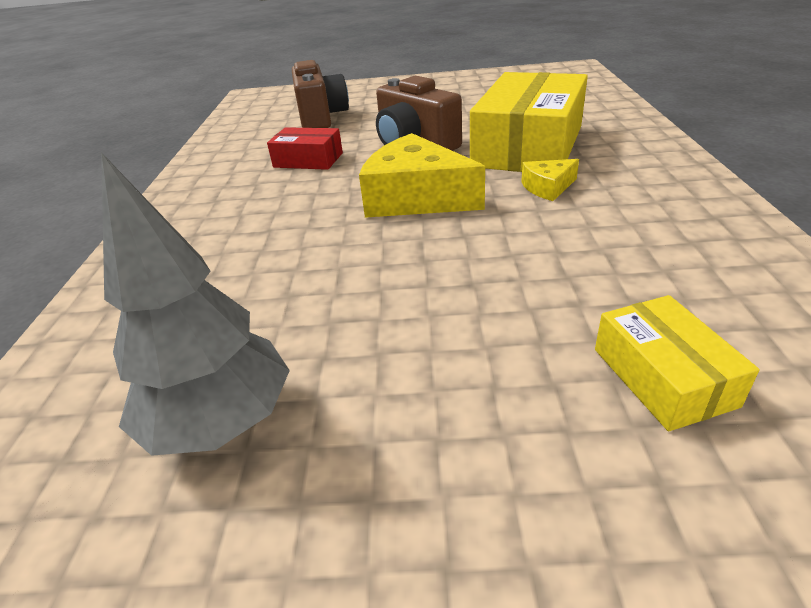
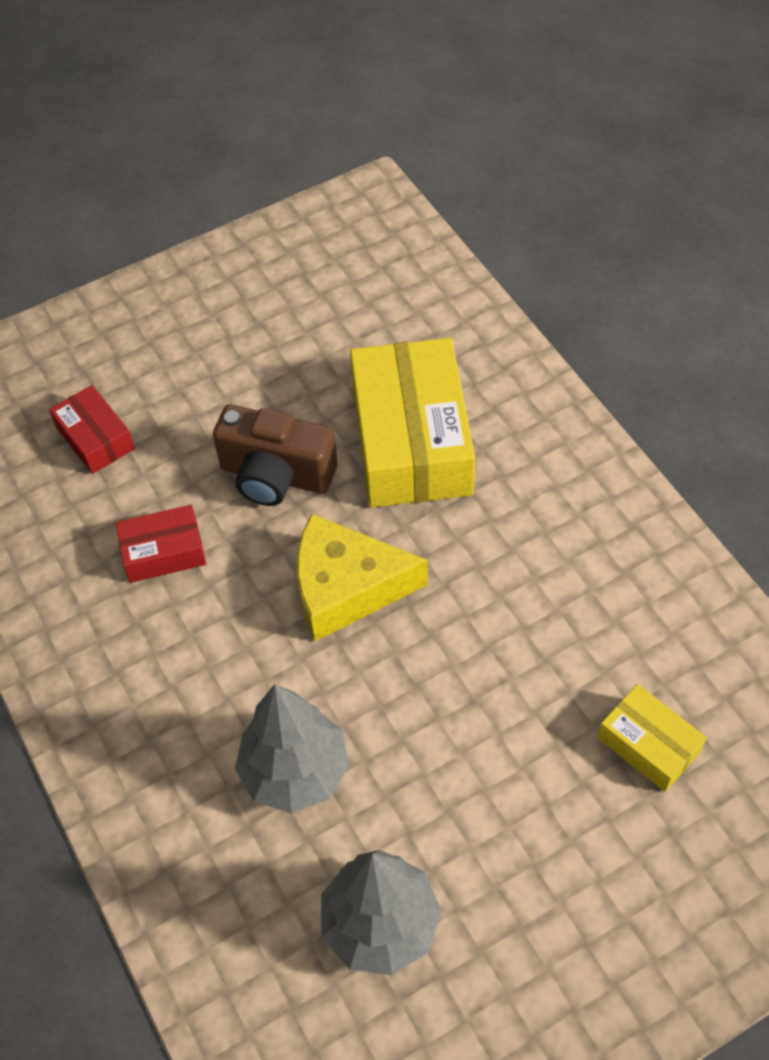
camera: 30 degrees left, 20 degrees up
brown camera [292,60,349,128] -> red box [49,385,135,474]
yellow cheese [521,159,579,201] -> none
none -> grey tree [235,684,349,813]

